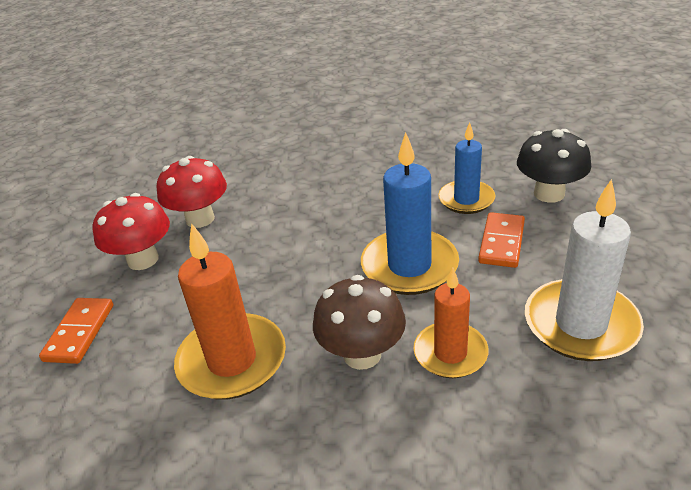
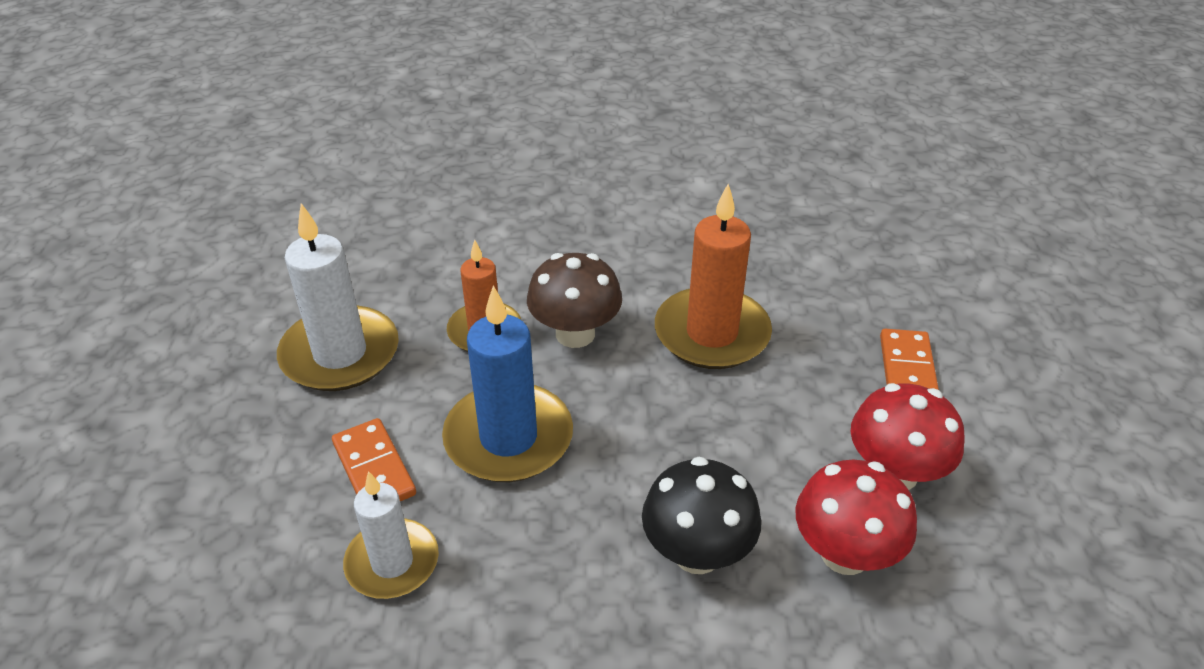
camera: 175 degrees right, 5 degrees up
blue candle [438,122,495,214] -> white candle [343,471,439,599]
orange domino [478,212,525,268] -> orange domino turned 45 degrees counterclockwise [332,418,416,501]
black mushroom [517,129,591,203] -> black mushroom moved to [642,457,761,574]

